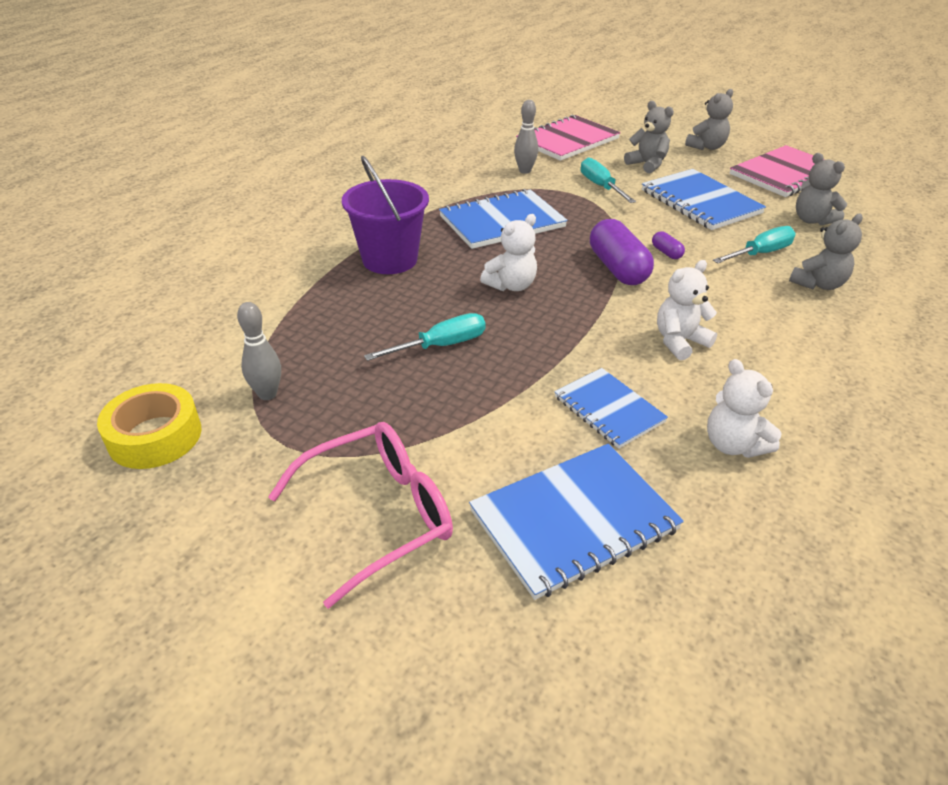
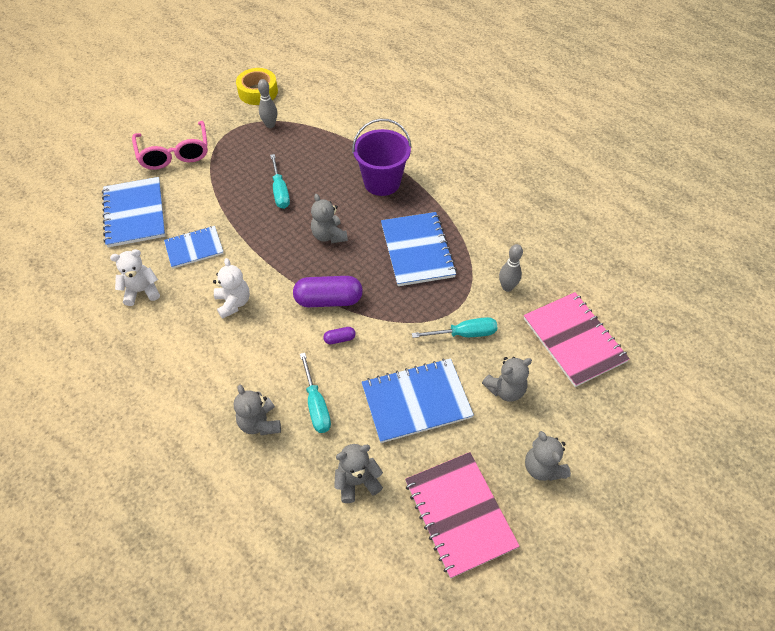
camera: 105 degrees right, 15 degrees up
white teddy bear [480,214,537,291] -> grey teddy bear [311,194,348,243]

